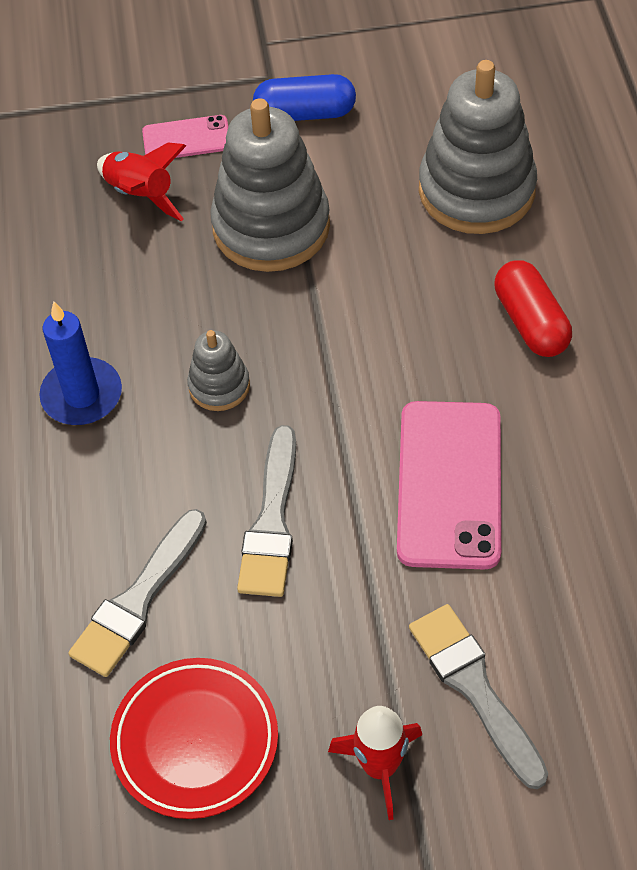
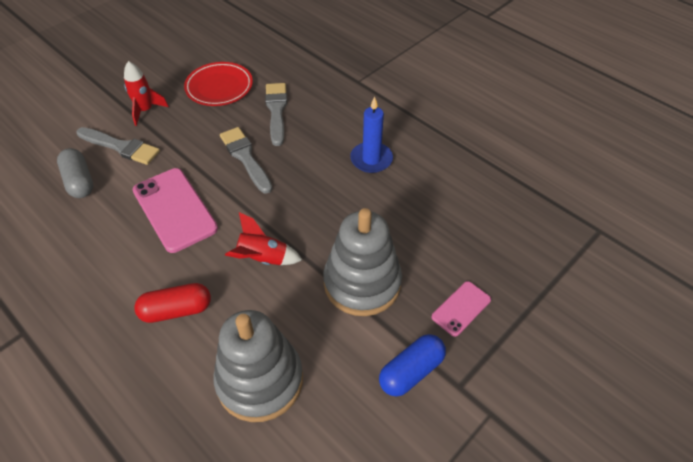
camera: 140 degrees right, 5 degrees down
red rocket [97,143,186,221] -> red rocket moved to [225,212,302,265]
grey stacking toy [187,330,250,411] -> none
red capsule [494,260,572,357] -> red capsule turned 45 degrees counterclockwise [134,283,211,323]
none -> grey capsule [57,148,93,198]

